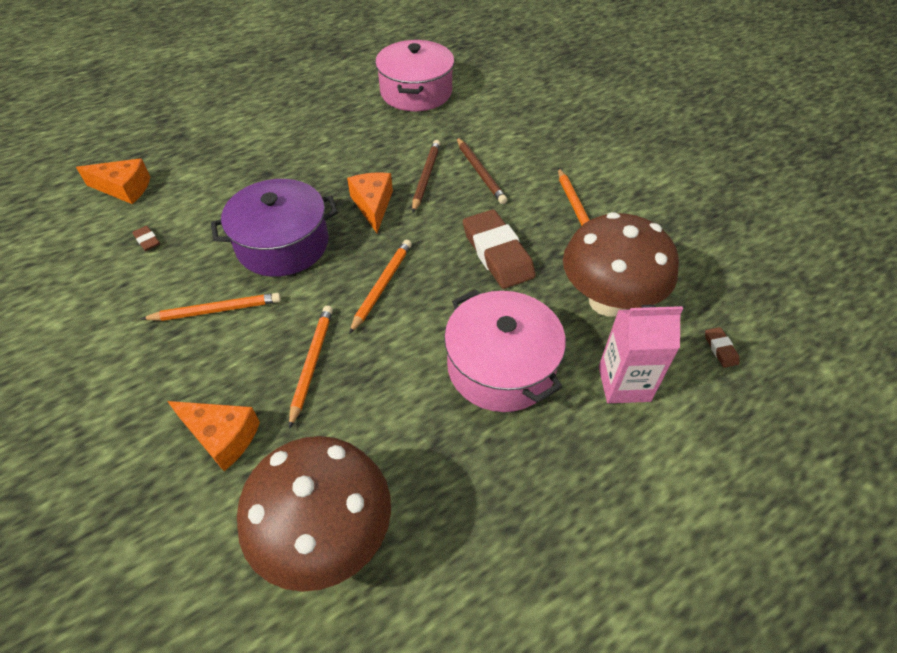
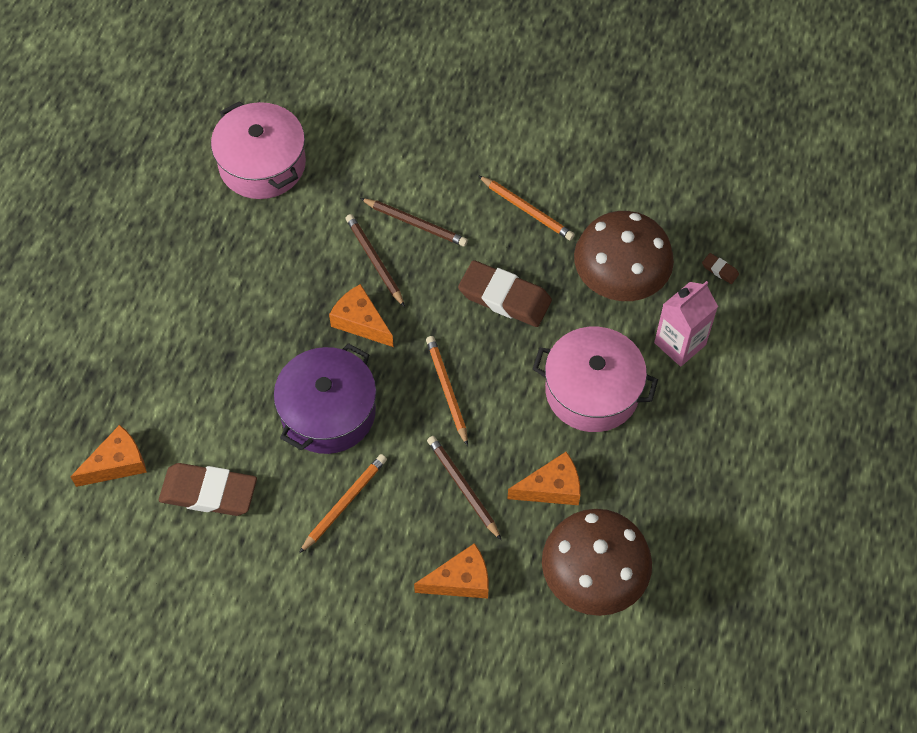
camera: 40 degrees left, 10 degrees up
brown eraser [132,226,160,251] -> brown eraser [159,463,257,516], size x2.41
orange pencil [289,306,333,429] -> brown pencil [427,436,501,540]
none -> orange cheese [507,452,580,505]

